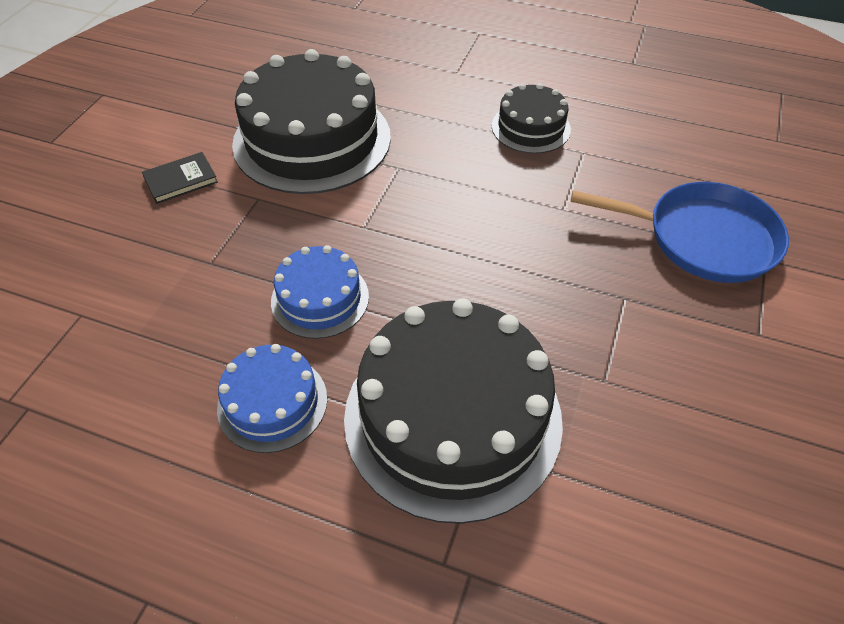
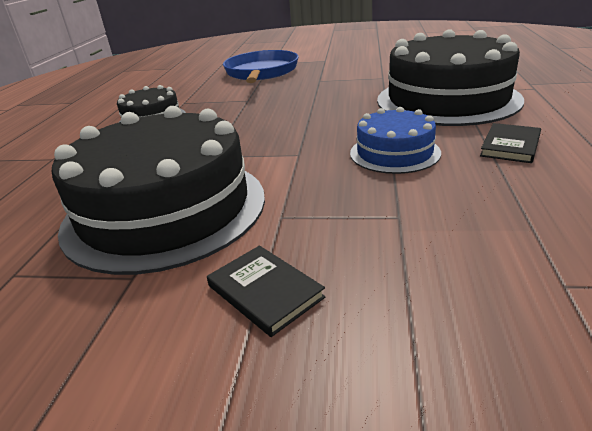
camera: 100 degrees left, 20 degrees down
blue cake [217,344,327,453] -> black book [480,123,541,163]

